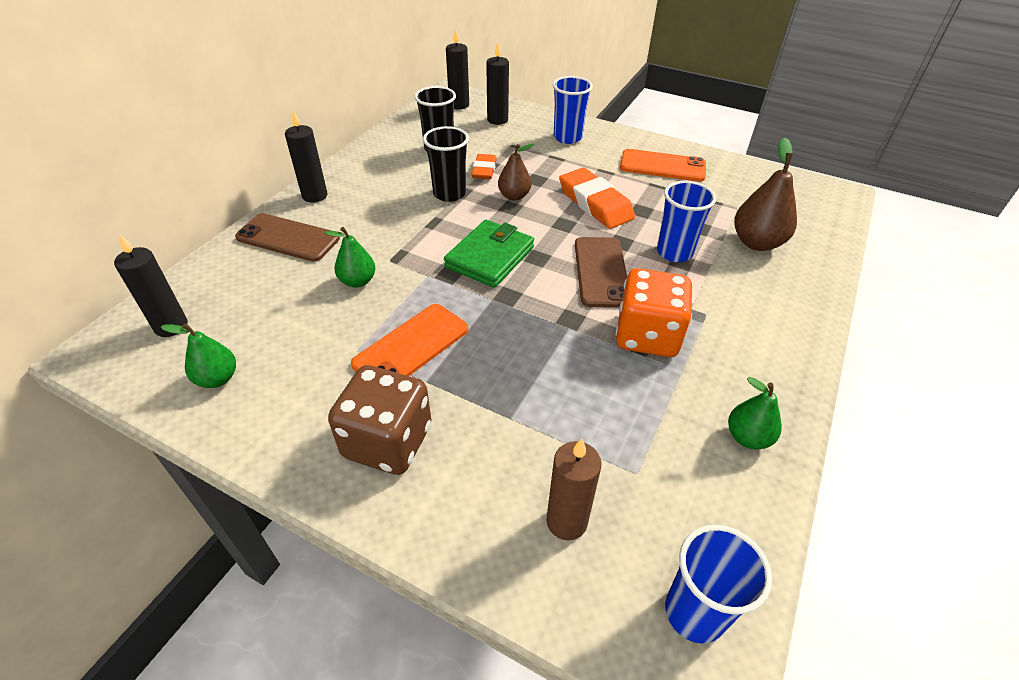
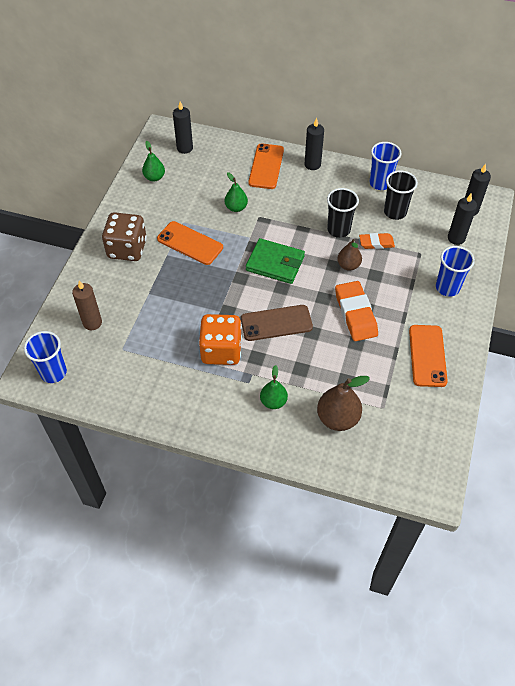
camera: 80 degrees right, 10 degrees up
brown phone [235,213,340,262] -> orange phone [248,143,284,189]
orange eraser [559,168,635,229] -> orange eraser turned 60 degrees counterclockwise [335,281,378,341]
blue cup [657,181,716,262] -> blue cup moved to [369,142,401,190]
green pear [728,377,782,449] -> green pear moved to [260,365,288,409]

